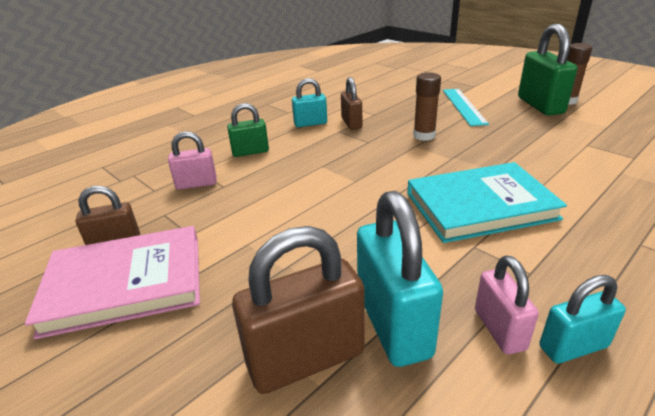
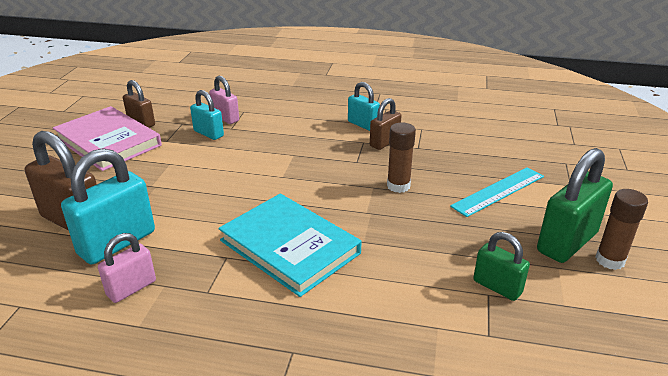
camera: 55 degrees right, 0 degrees up
green padlock [227,103,269,157] -> green padlock moved to [473,232,530,301]
turquoise padlock [539,275,626,364] -> turquoise padlock moved to [190,90,224,140]

